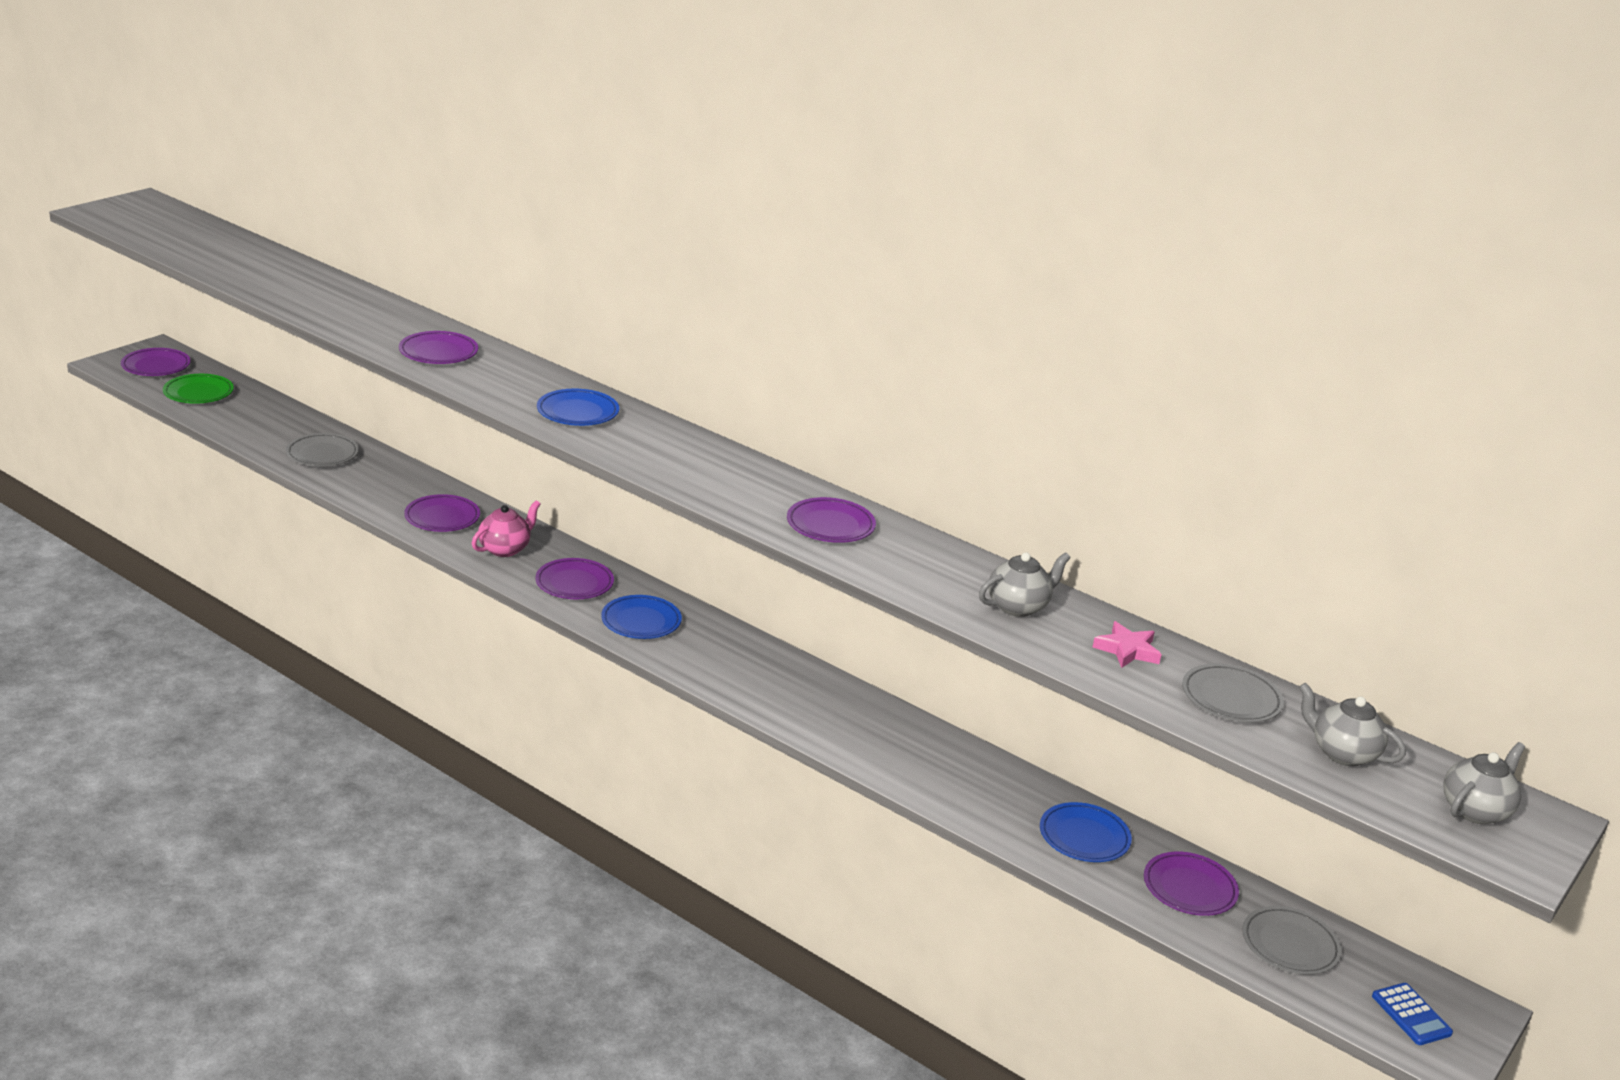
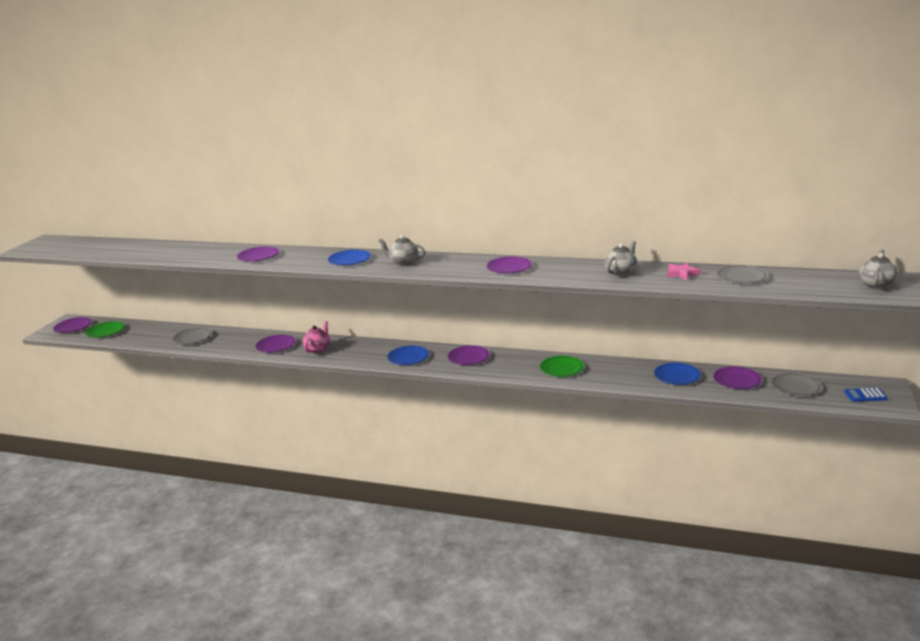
camera: 15 degrees left, 5 degrees down
purple plate [535,558,614,599] -> purple plate moved to [448,345,490,365]
grey teapot [1299,683,1406,766] -> grey teapot moved to [379,235,425,265]
blue calculator [1372,983,1453,1045] -> blue calculator turned 135 degrees clockwise [844,388,887,402]
none -> green plate [540,356,584,377]

